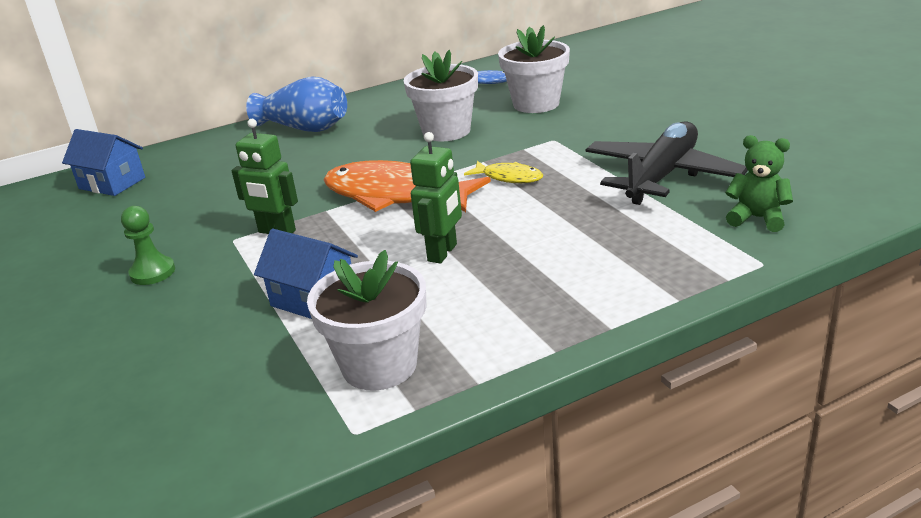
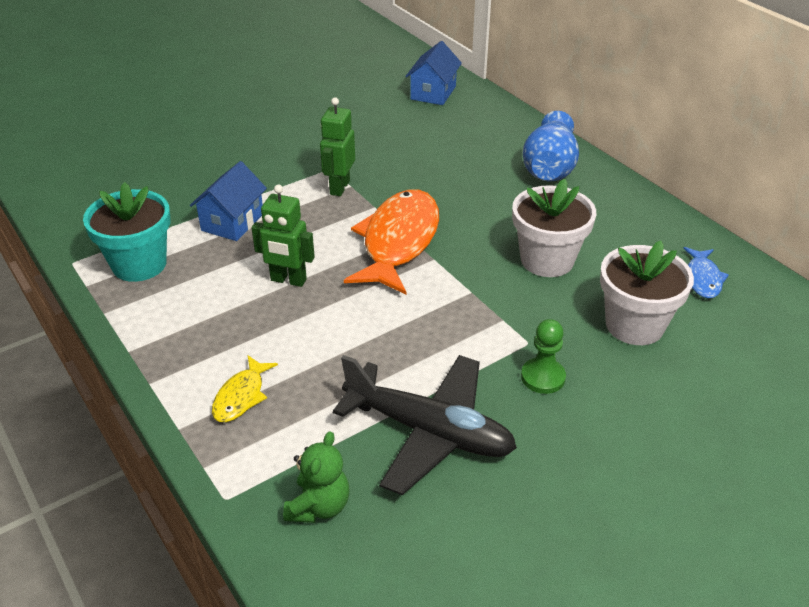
camera: 80 degrees right, 10 degrees up
green pawn [121,206,175,285] -> green pawn moved to [521,319,566,394]
white flower pot [307,250,427,391] -> turquoise flower pot [83,182,171,282]
yellow fish [464,161,543,183] -> yellow fish moved to [212,355,278,422]

